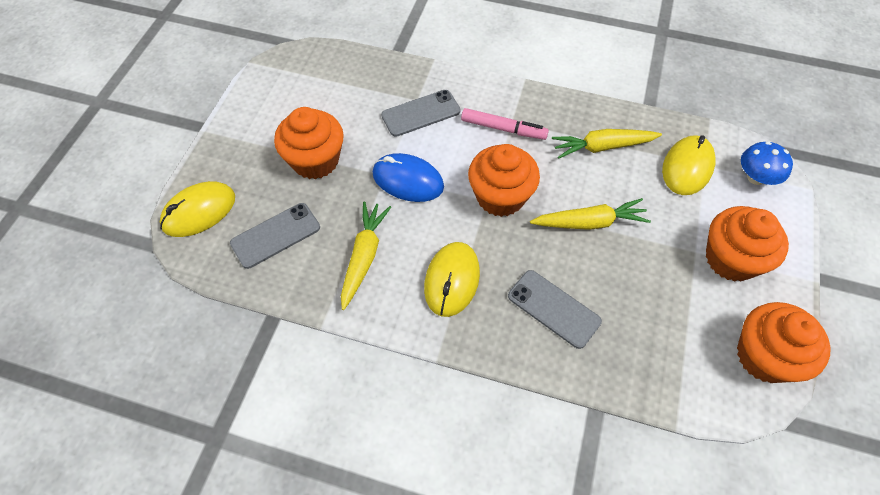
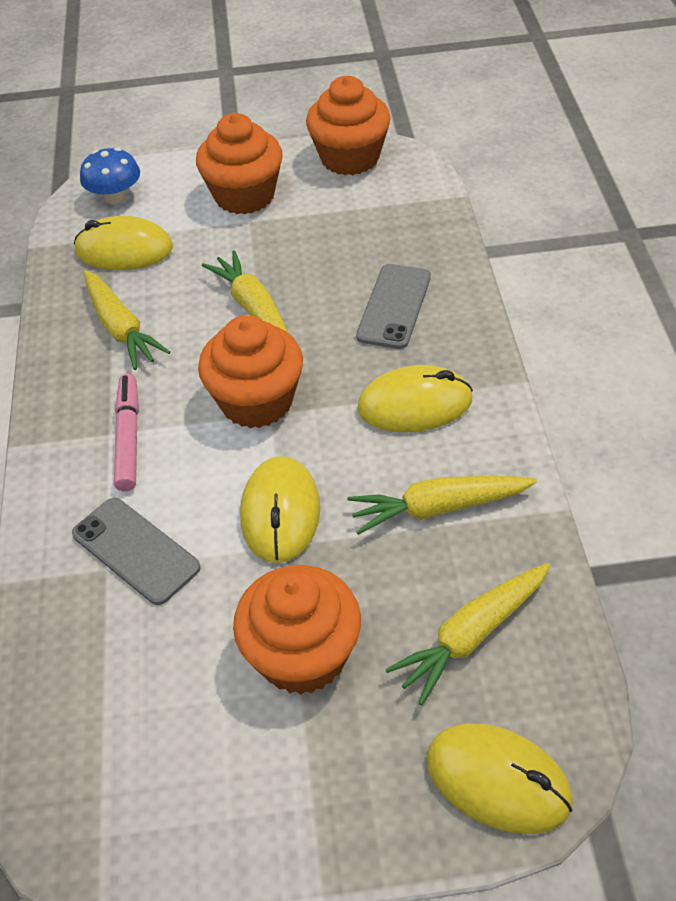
camera: 110 degrees left, 10 degrees down
grey phone [230,203,320,269] -> yellow carrot [385,563,551,705]
blue mouse [373,153,444,202] -> yellow mouse [240,456,320,563]

